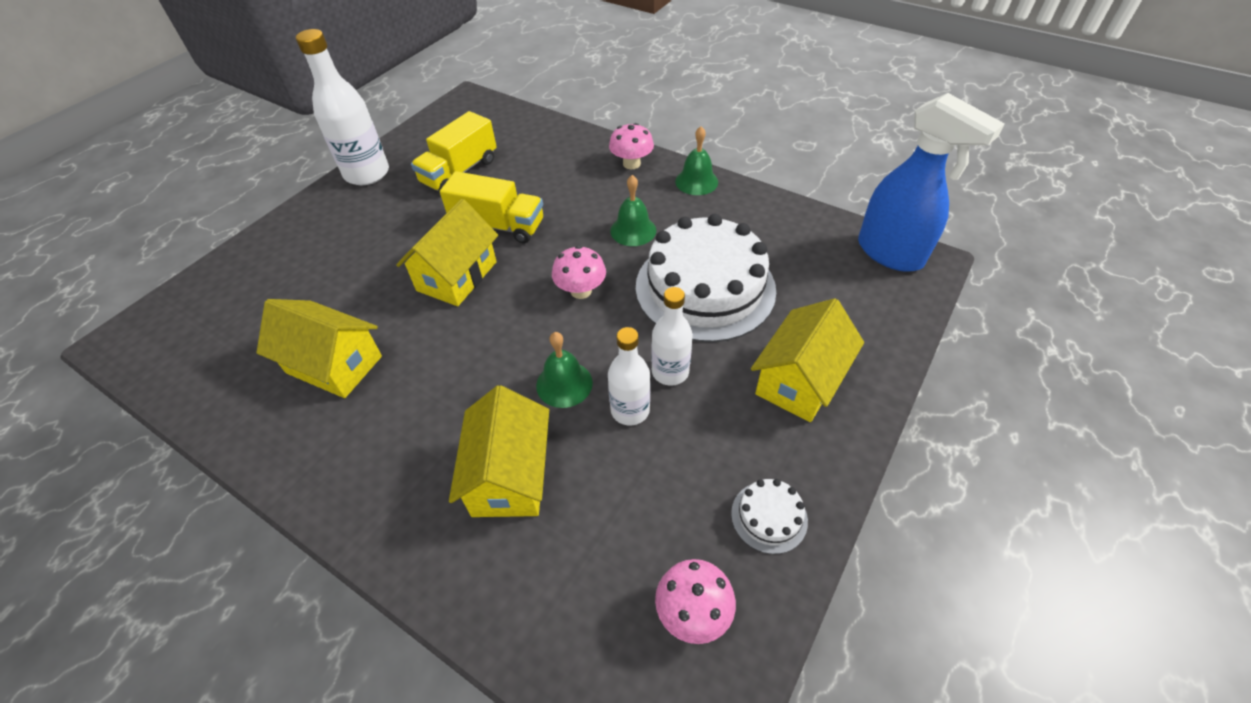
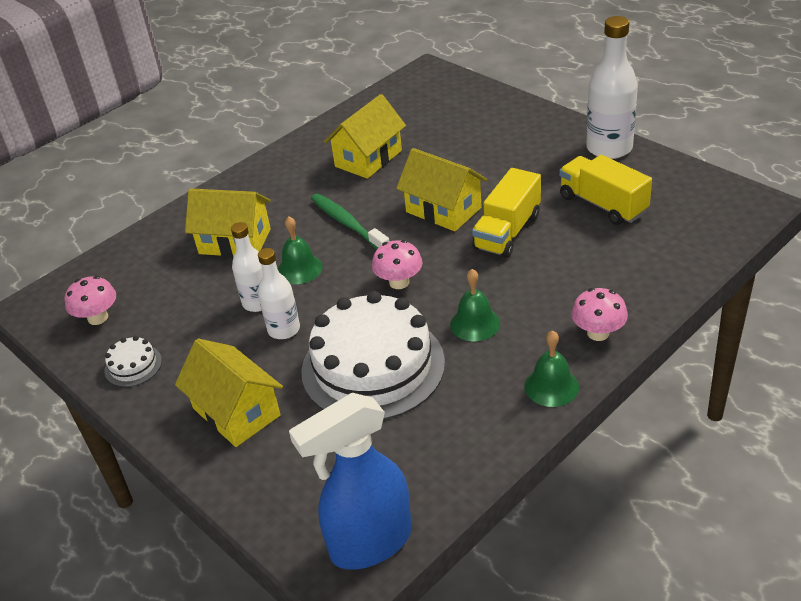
camera: 105 degrees right, 10 degrees down
none -> green toothbrush [311,193,389,249]

